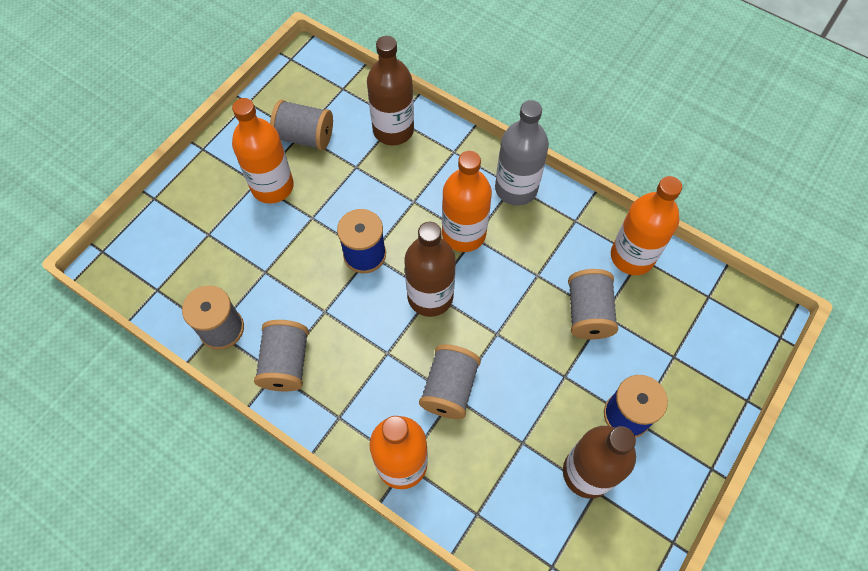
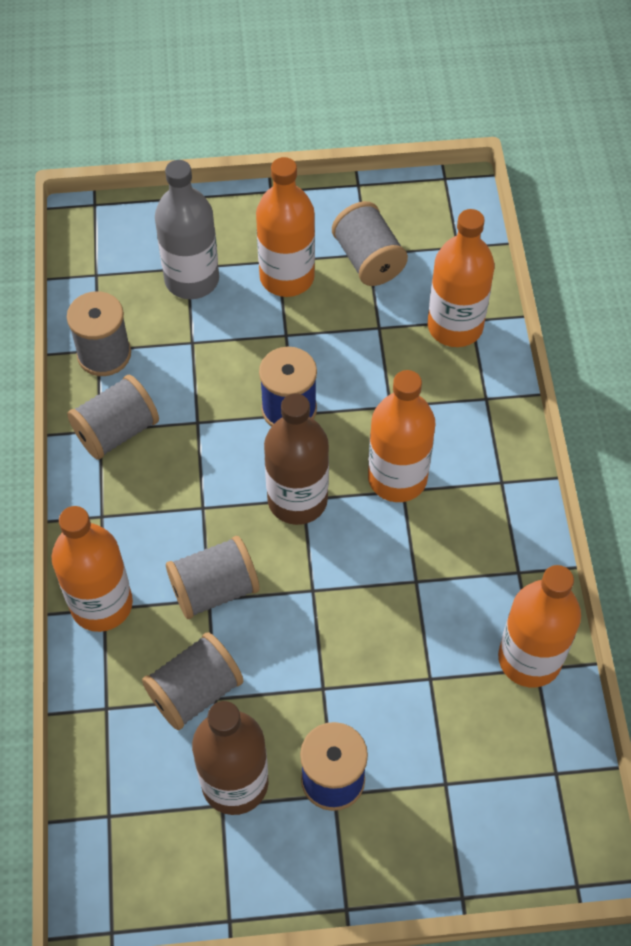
camera: 50 degrees right, 5 degrees down
brown bottle [367,36,414,145] -> orange bottle [428,209,494,347]
grey bottle [495,100,549,206] -> grey bottle moved to [155,160,219,299]
grey spool [568,269,618,339] -> grey spool moved to [142,632,244,730]

